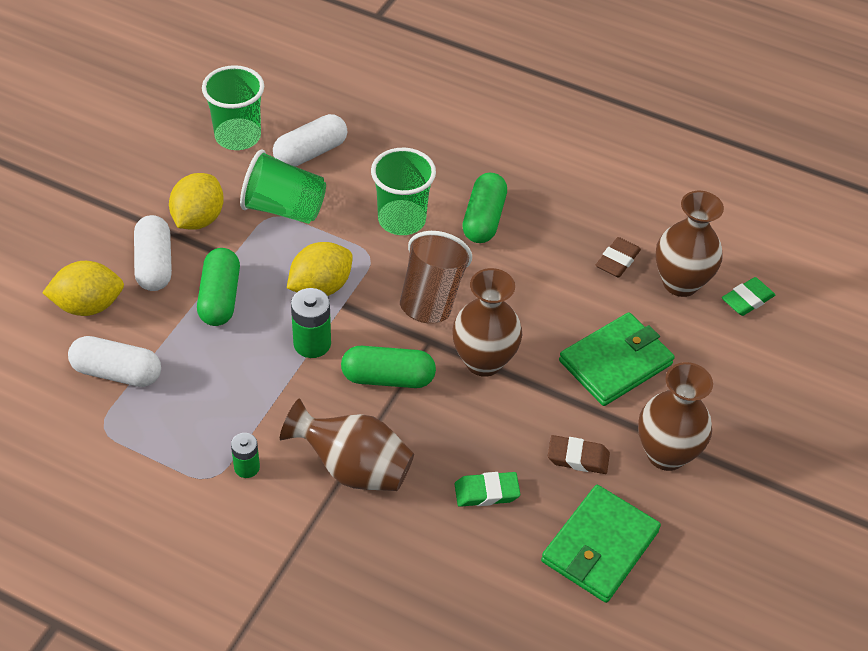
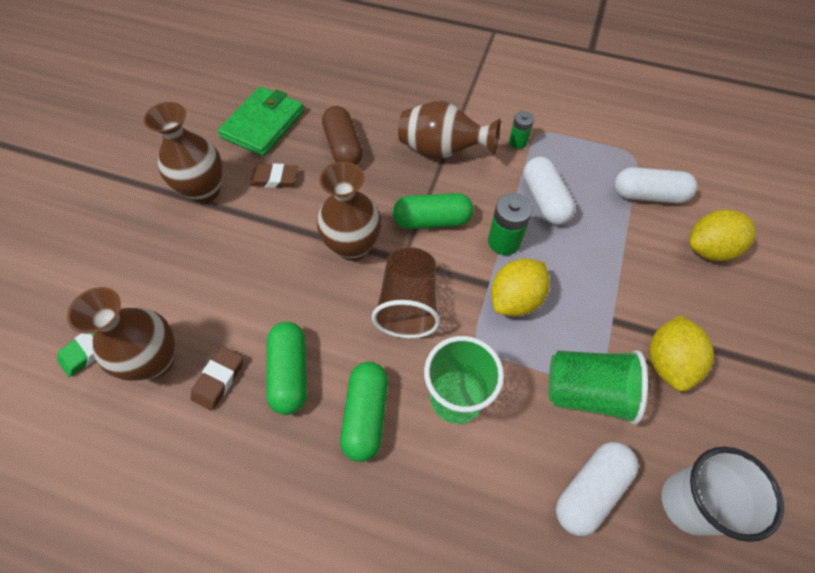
camera: 175 degrees right, 10 degrees up
white capsule [134,215,172,291] -> white capsule moved to [523,157,576,225]
green capsule [197,248,240,326] -> green capsule moved to [266,322,307,415]
green cup [202,65,264,150] -> white cup [661,447,784,542]
green eraser [455,472,520,507] -> brown capsule [322,106,363,165]
green wallet [559,312,675,406] -> none

